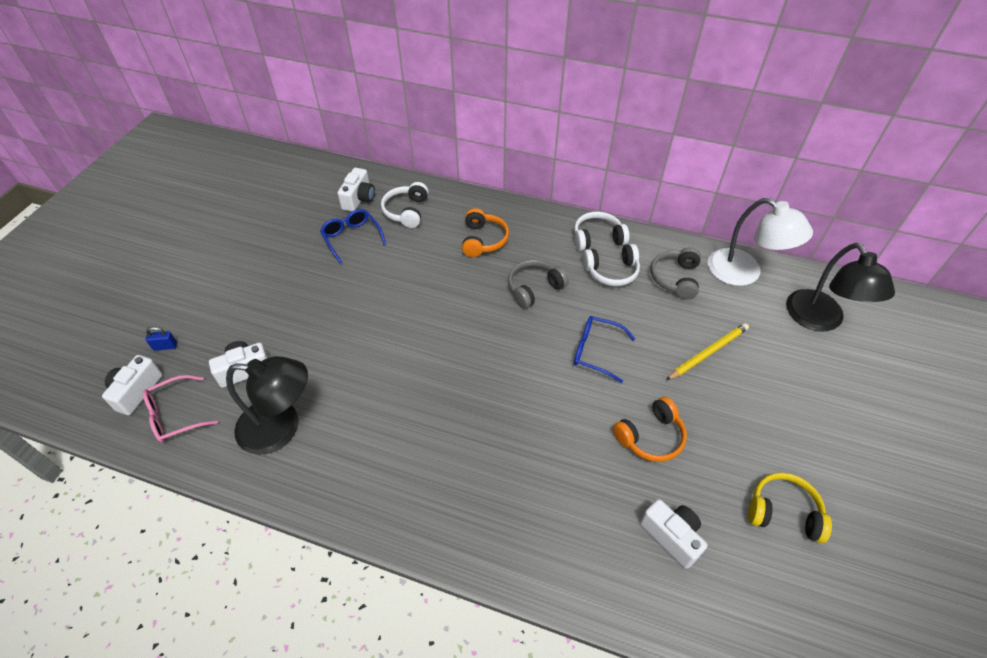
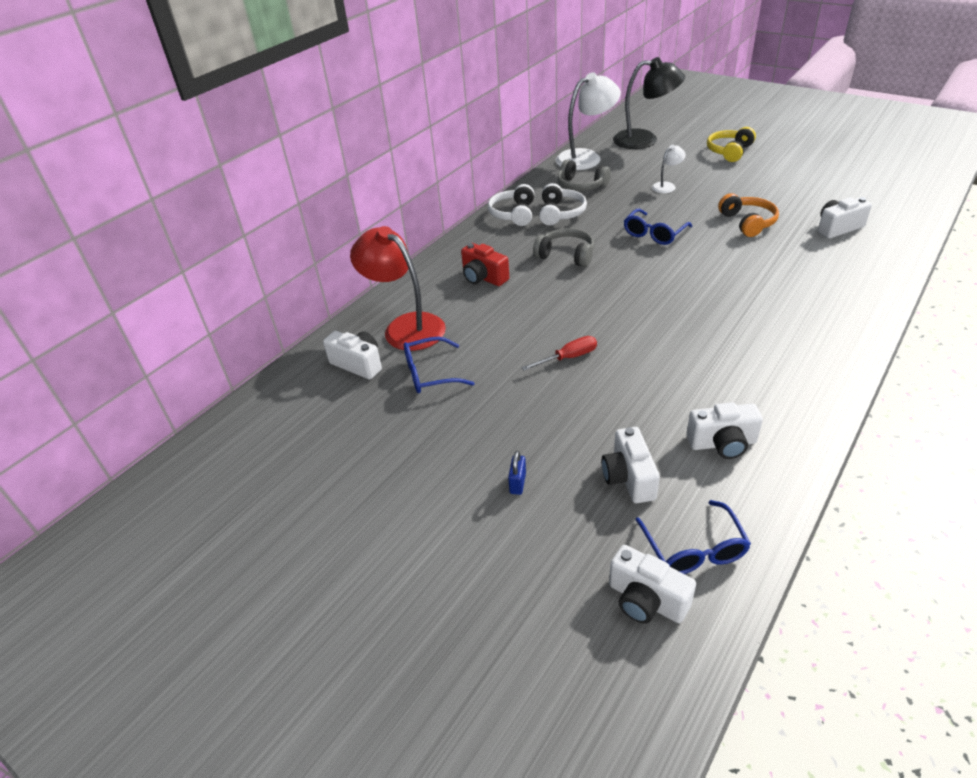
camera: 70 degrees left, 10 degrees down
pink glasses [143,375,218,443] -> blue glasses [636,500,751,574]
blue padlock [145,327,177,351] -> blue padlock moved to [508,451,526,495]
black lamp [226,356,308,455] -> white camera [686,402,763,459]
white headphones [381,182,429,228] -> red lamp [350,226,446,351]
orange headphones [462,208,509,257] -> red camera [461,243,509,286]
grey headphones [508,260,569,309] -> grey headphones turned 135 degrees clockwise [533,228,594,267]
yellow pencil [666,323,749,380] -> white lamp [652,145,686,193]
yellow headphones [748,472,832,543] -> yellow headphones moved to [707,127,756,162]
none -> red screwdriver [521,336,597,371]

